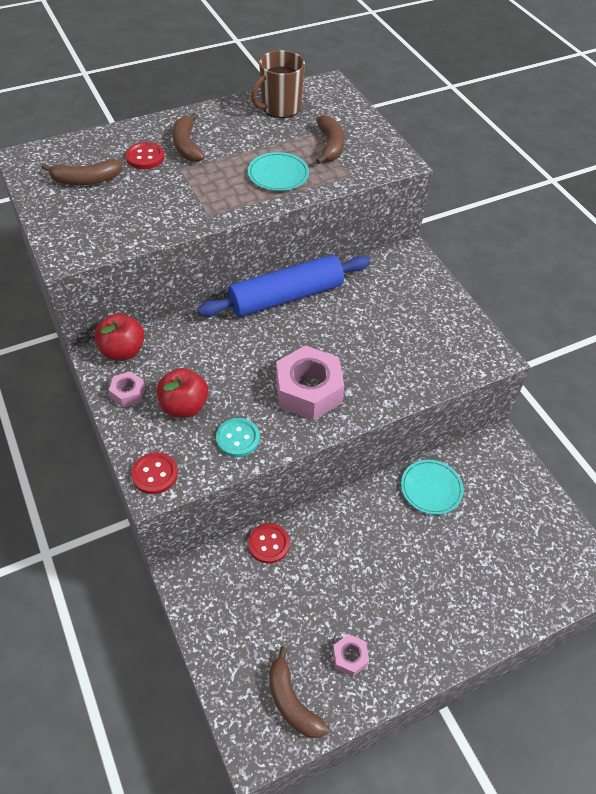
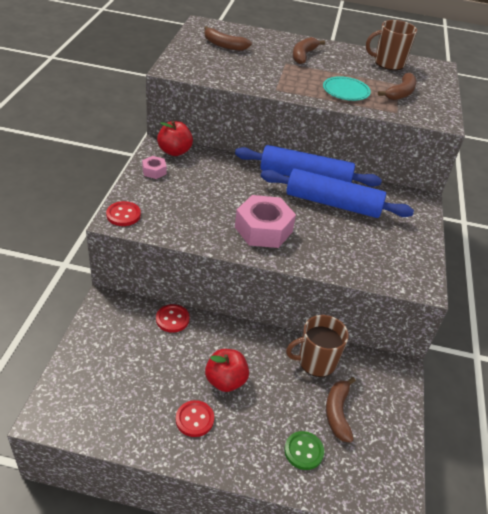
camera: 35 degrees right, 10 degrees down
red button [126,142,164,169] -> red button moved to [176,400,214,437]
red apple [157,368,208,417] -> red apple moved to [205,349,249,392]
turquoise button [216,418,260,457] -> none
brown banana [269,646,329,738] -> brown banana moved to [326,377,356,443]
pink nut [333,634,369,677] -> none
turquoise plate [401,460,464,515] -> brown mug [286,315,349,377]
none -> blue rolling pin [261,168,414,218]
none -> green button [284,431,324,470]

